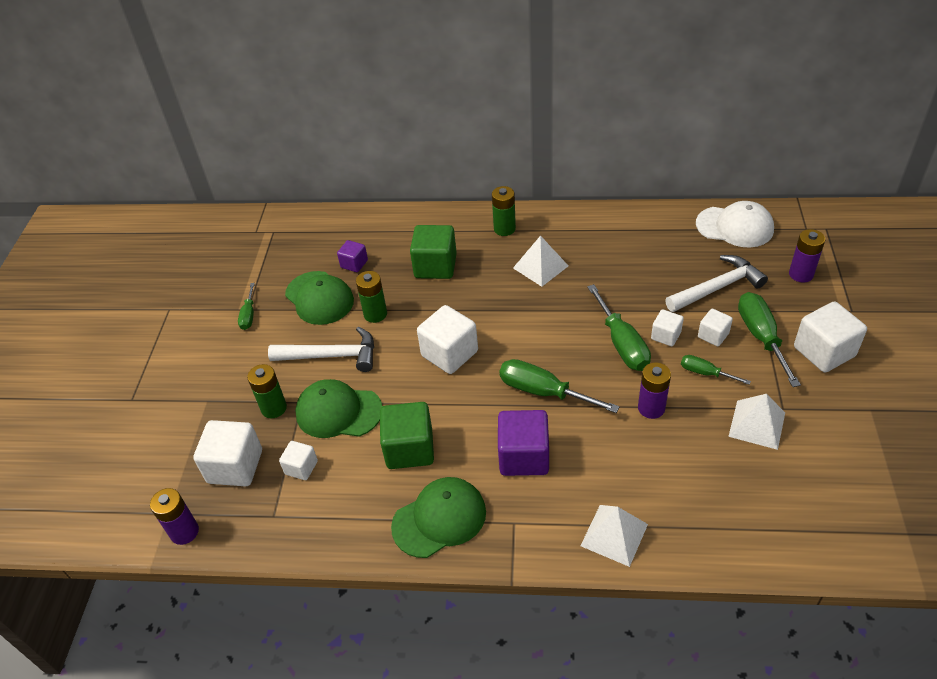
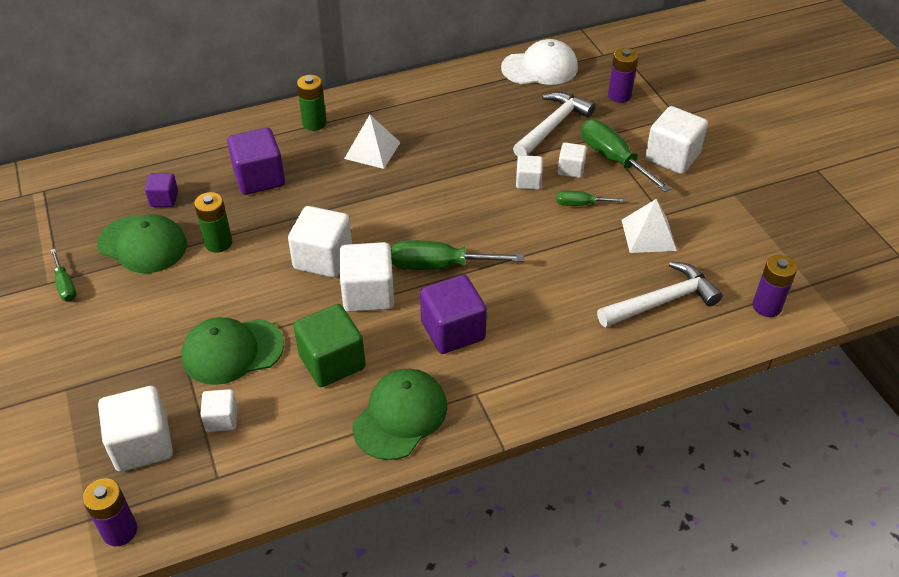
camera: 30 degrees left, 0 degrees up
green battery [247,364,287,418] -> none
white hammer [268,327,374,372] -> white hammer moved to [597,261,723,327]
green cube [410,225,457,279] -> purple cube [227,128,285,195]
white pyramid [580,505,648,567] -> none
green screwdriver [587,284,651,371] -> none
purple battery [638,362,671,419] -> purple battery moved to [753,255,797,317]
none -> white cube [339,242,394,312]

